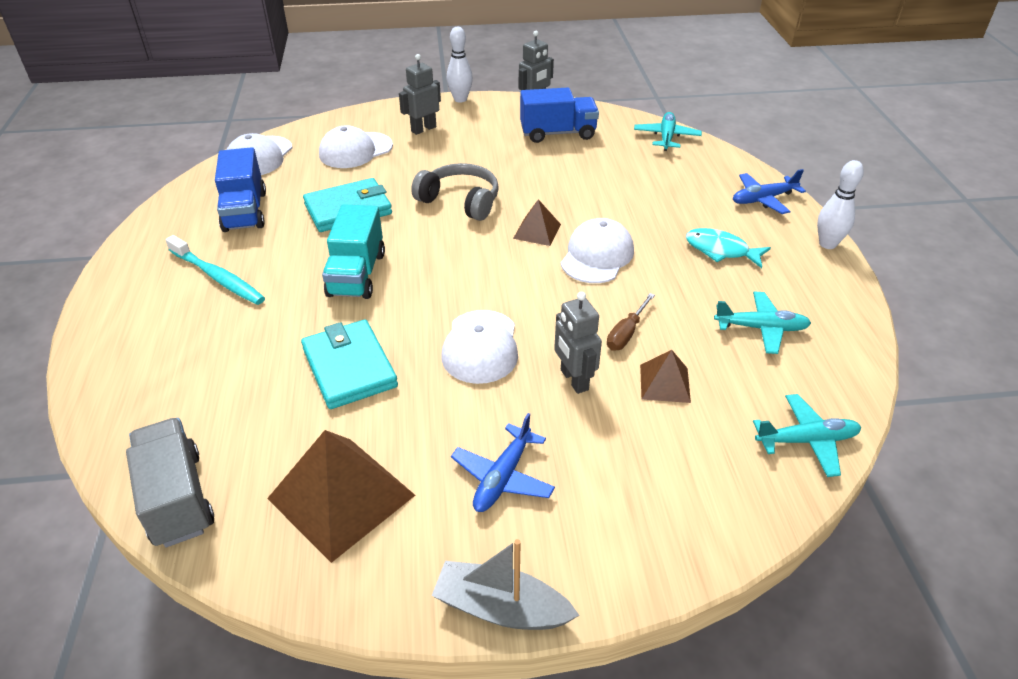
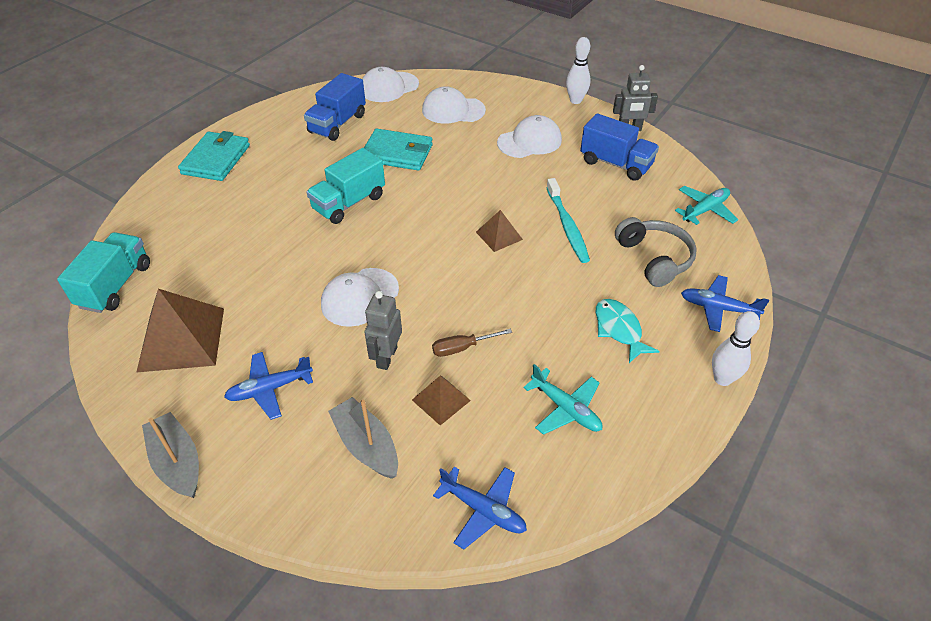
camera: 40 degrees right, 5 degrees up
grey truck [126,418,214,547] -> turquoise truck [57,232,150,313]
turquoise toothbrush [166,235,265,305] -> turquoise toothbrush moved to [546,178,590,263]
turquoise wallet [301,320,398,409] -> turquoise wallet moved to [178,131,250,181]
grey robot [399,54,441,135] -> none
grey headphones [411,163,499,221] -> grey headphones moved to [615,217,697,287]
white cap [561,218,634,283] -> white cap moved to [497,115,562,158]
turquoise plane [753,394,861,477] -> blue plane [433,467,527,549]
none -> grey boat [328,397,398,479]

